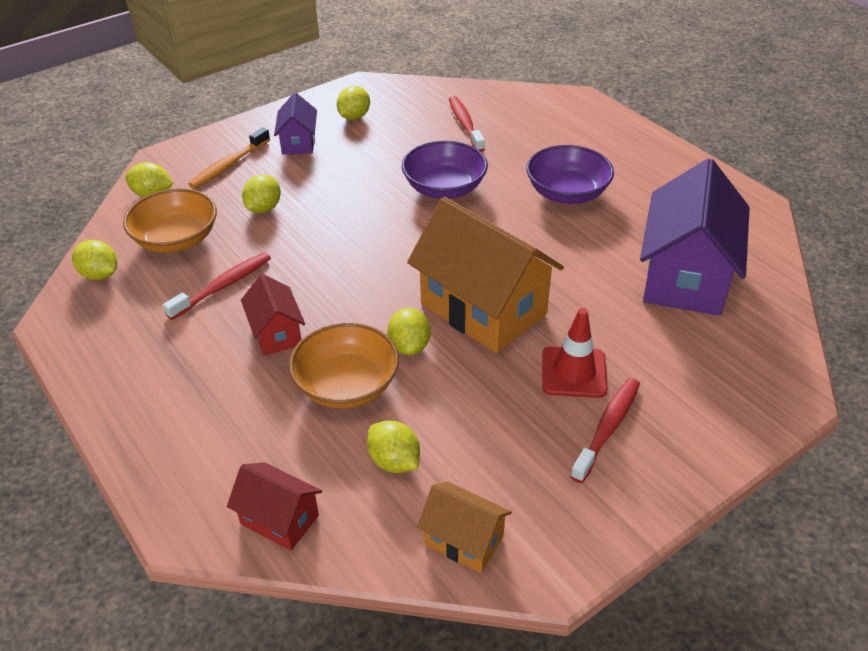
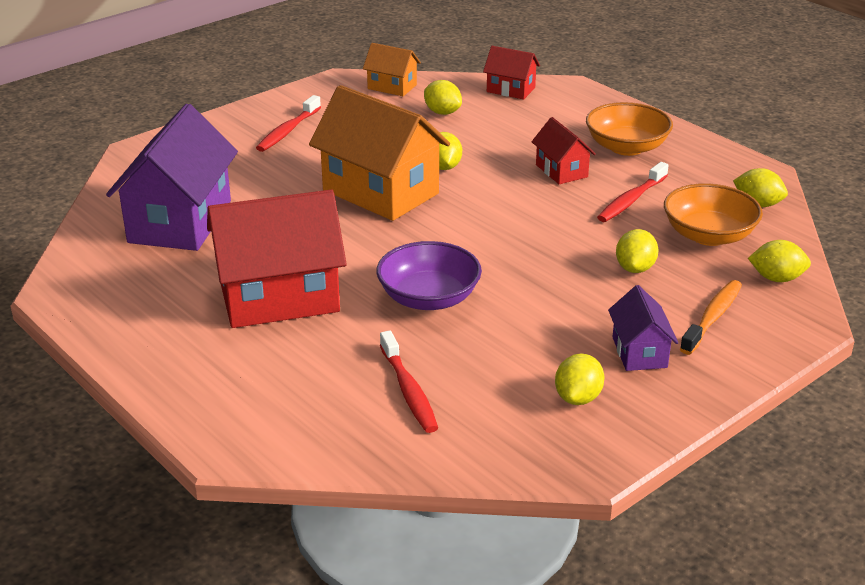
camera: 175 degrees right, 10 degrees down
orange bowl [289,323,399,408] -> orange bowl moved to [586,102,673,156]
purple bowl [526,145,614,204] -> red house [207,190,347,328]
red traffic cone [542,308,607,398] -> none

